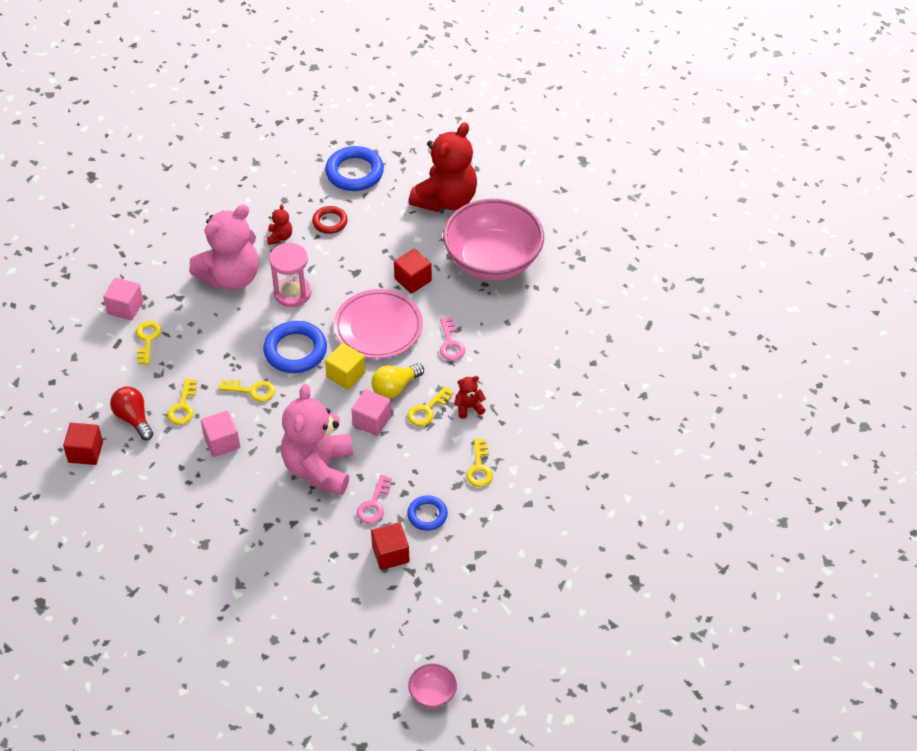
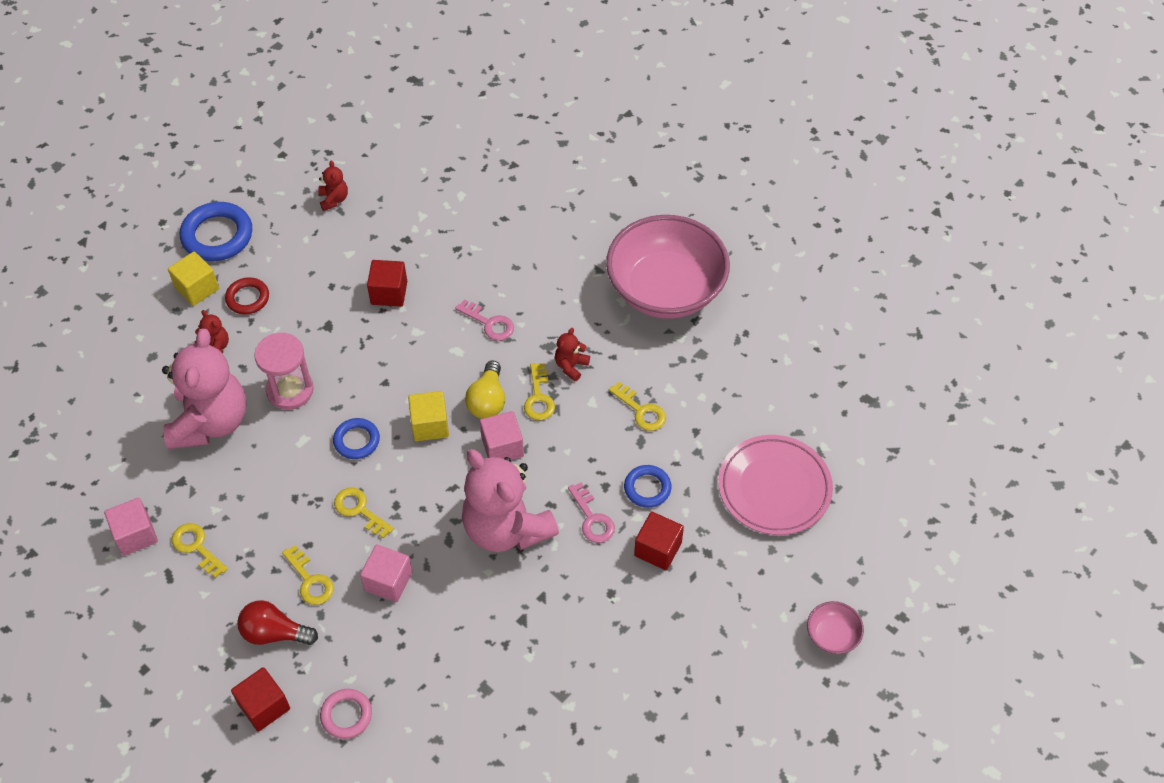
camera: 45 degrees left, 5 degrees up
yellow key [219,379,275,402] -> yellow key turned 105 degrees counterclockwise [334,488,394,538]
blue ring [263,321,327,373] -> blue ring [333,418,380,459], size x0.59
pink plate [334,289,423,359] -> pink plate moved to [718,435,833,535]
red teddy bear [409,122,477,212] -> red teddy bear [318,160,348,211], size x0.41
pink bowl [443,199,544,280] -> pink bowl moved to [606,215,730,319]
none -> yellow cube [168,251,219,306]
none -> pink ring [320,689,372,739]

